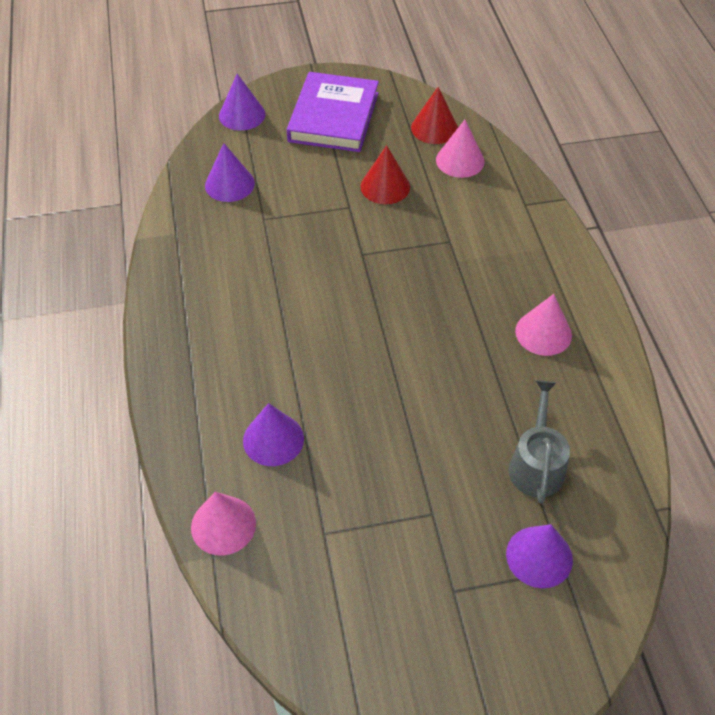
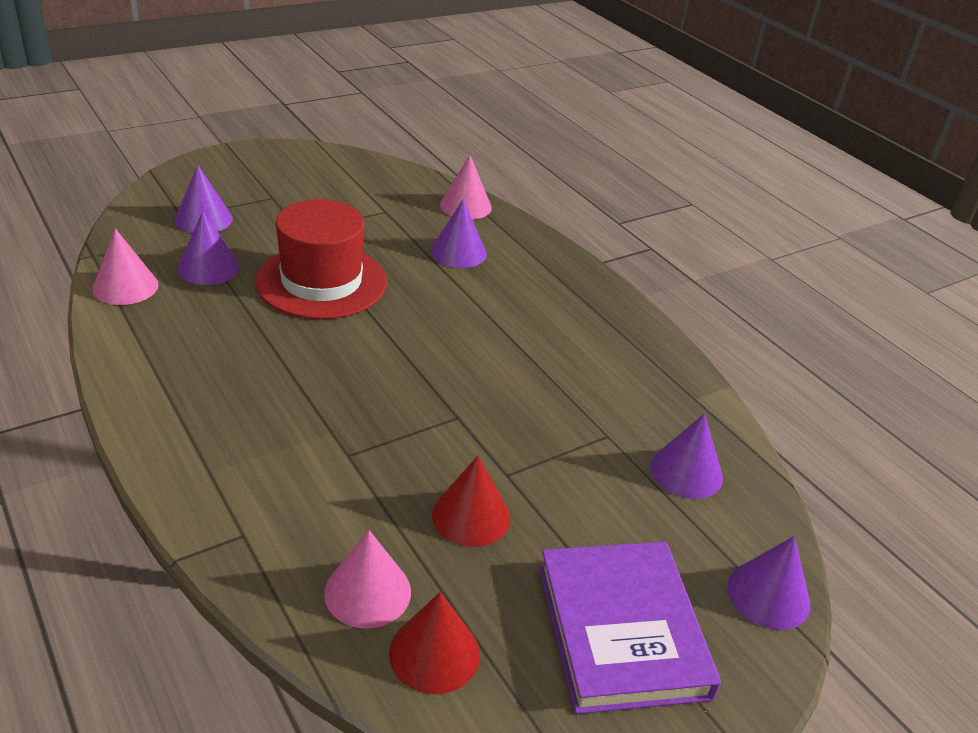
camera: 155 degrees right, 15 degrees down
grey watering can [509,380,570,504] -> purple cone [178,211,240,285]
pink cone [515,294,572,356] -> pink cone moved to [92,229,159,305]
none -> red hat [255,199,387,320]

